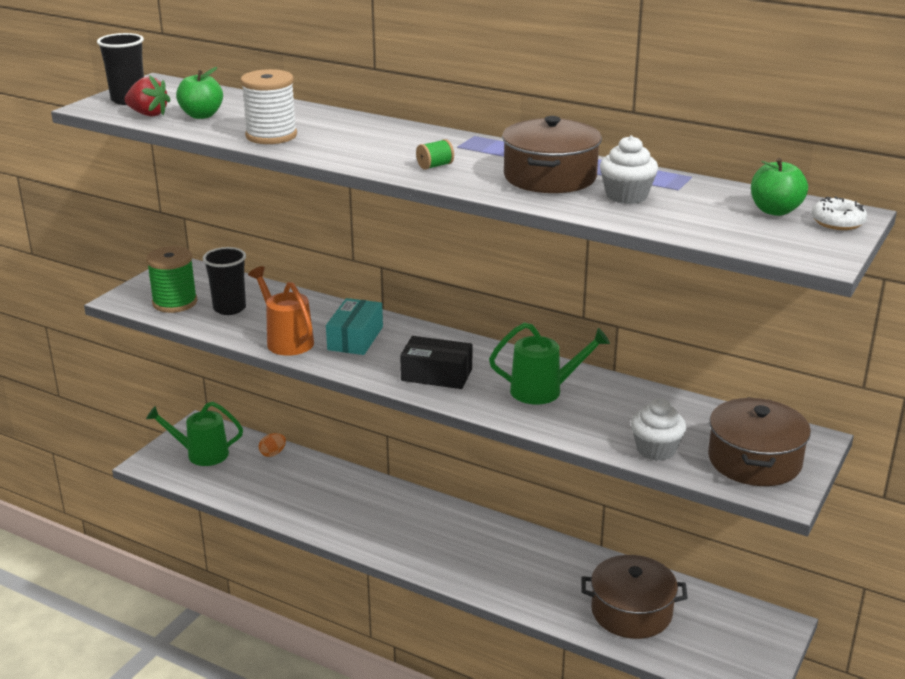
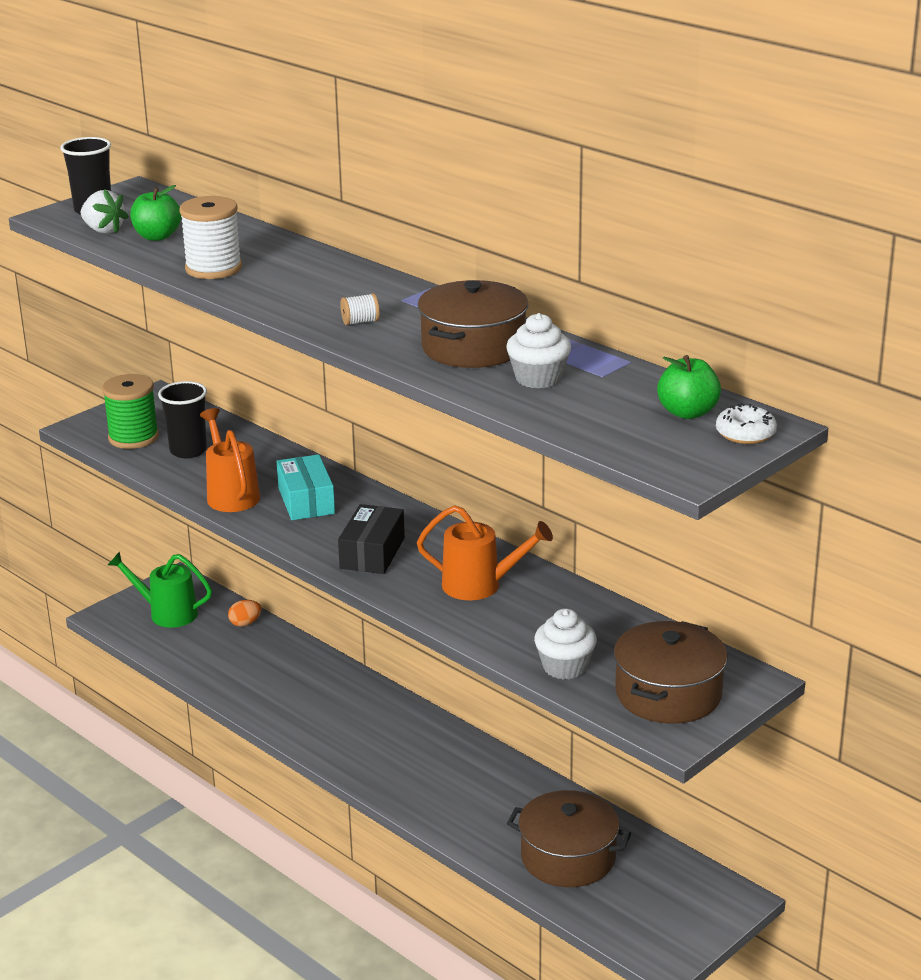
camera: 15 degrees right, 0 degrees up
red strawberry [125,75,171,117] -> white strawberry [81,189,129,234]
turquoise box [326,298,383,355] -> turquoise box turned 45 degrees counterclockwise [276,454,335,520]
black box [400,336,472,389] -> black box turned 75 degrees clockwise [338,504,405,574]
green spool [416,139,454,170] -> white spool [340,293,380,325]
green watering can [489,323,610,405] -> orange watering can [417,505,553,600]

